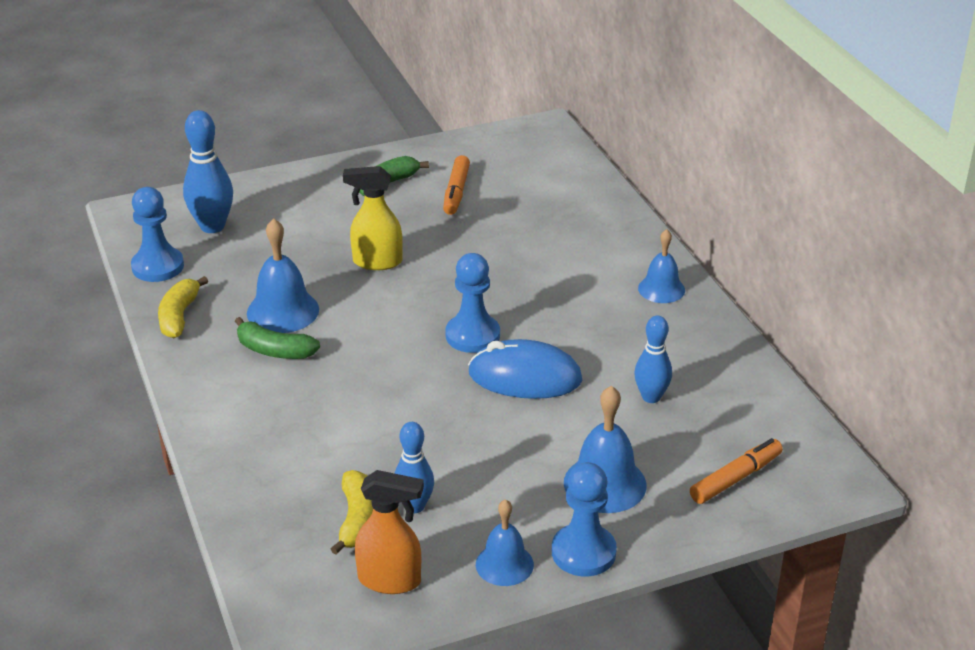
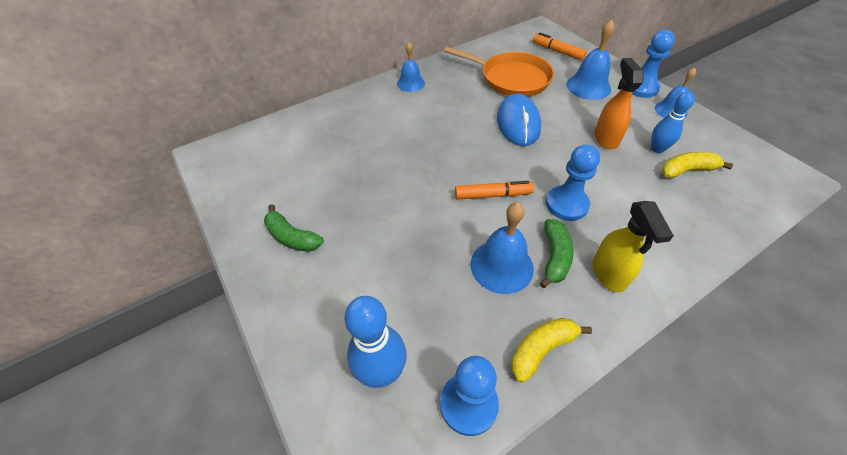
camera: 100 degrees left, 15 degrees up
yellow banana [158,276,208,338] -> yellow banana turned 150 degrees clockwise [511,318,592,383]
yellow spray bottle [343,166,403,270] -> yellow spray bottle moved to [593,201,674,293]
orange spray bottle [355,470,424,594] -> orange spray bottle moved to [594,58,644,149]
orange marker [443,155,470,215] -> orange marker moved to [455,181,534,200]
blue pawn [445,253,500,353] -> blue pawn moved to [546,144,600,221]
blue bowling pin [634,316,672,403] -> orange pan [444,47,554,97]

